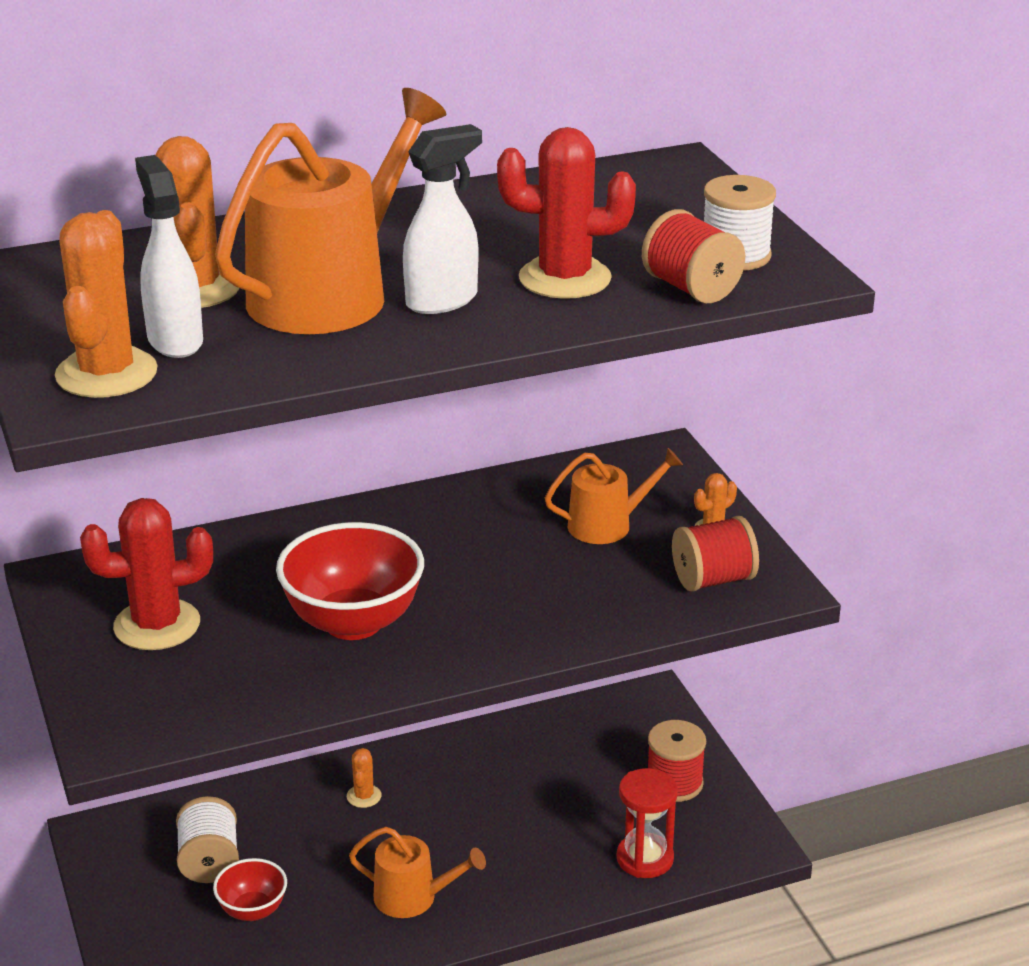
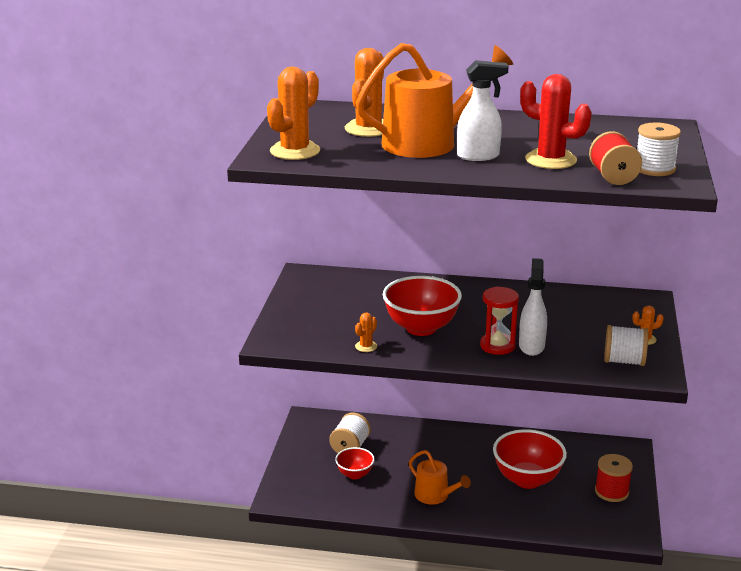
camera: 30 degrees right, 5 degrees down
red cactus [80,498,213,650] -> none
white spray bottle [135,155,203,358] -> white spray bottle moved to [519,258,547,356]
orange cactus [347,748,381,808] -> orange cactus moved to [355,313,377,352]
orange watering can [545,448,683,544] -> none
red hourglass [617,768,678,878] -> red hourglass moved to [480,286,519,355]
red spool [672,516,759,592] -> white spool [604,325,648,366]
none -> red bowl [493,429,567,489]

